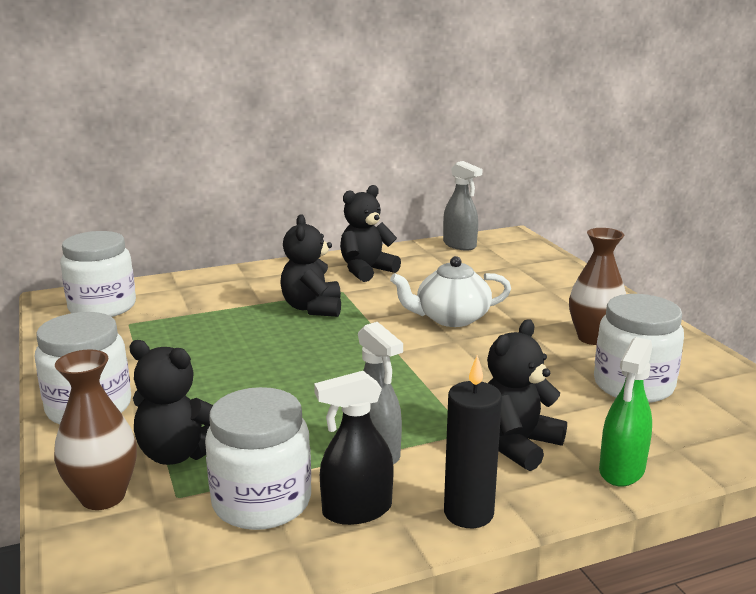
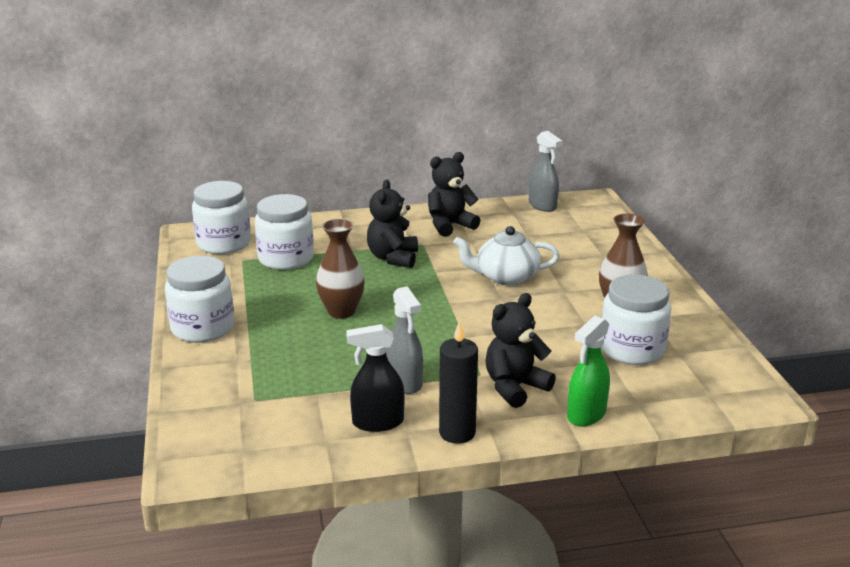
camera: 10 degrees right, 5 degrees up
brown vase [54,349,137,510] -> brown vase moved to [316,219,365,319]
black teddy bear [129,340,213,465] -> none
white jar [205,387,311,530] -> white jar moved to [255,194,314,270]

